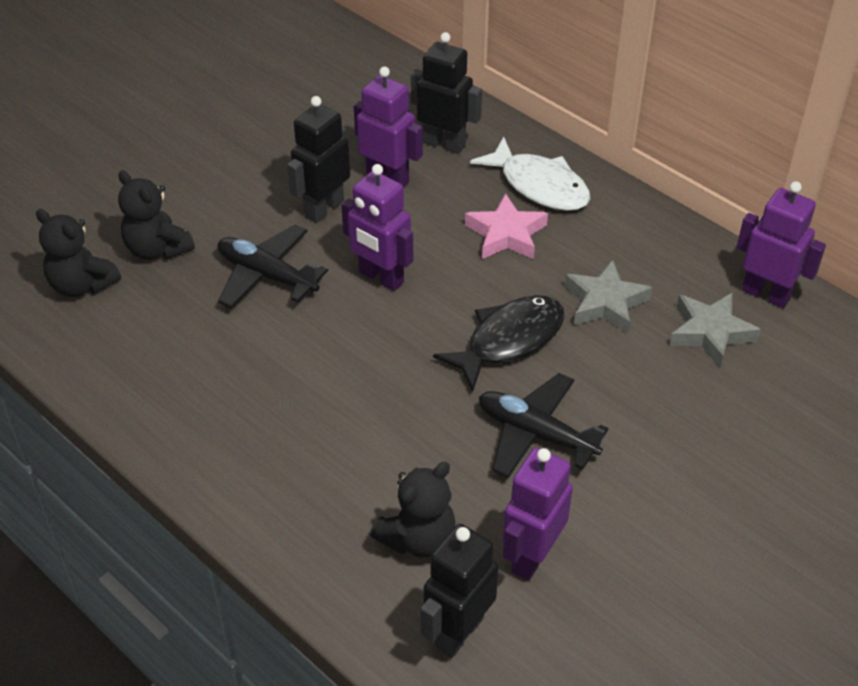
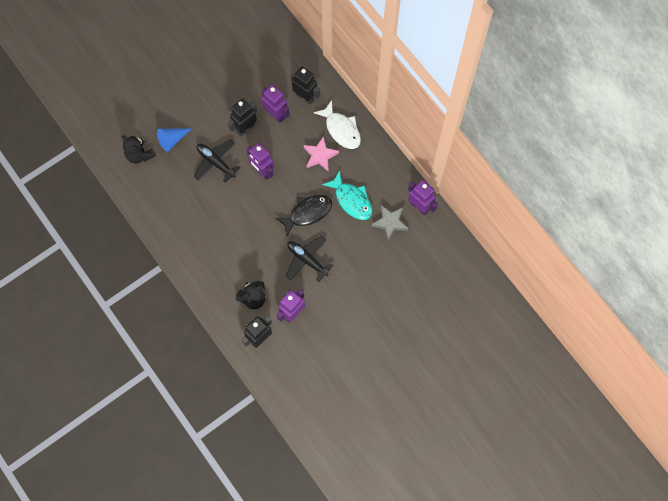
camera: 10 degrees right, 25 degrees up
black teddy bear [118,170,195,260] -> blue cone [157,128,192,152]
grey star [565,259,653,334] -> turquoise fish [322,170,372,220]

